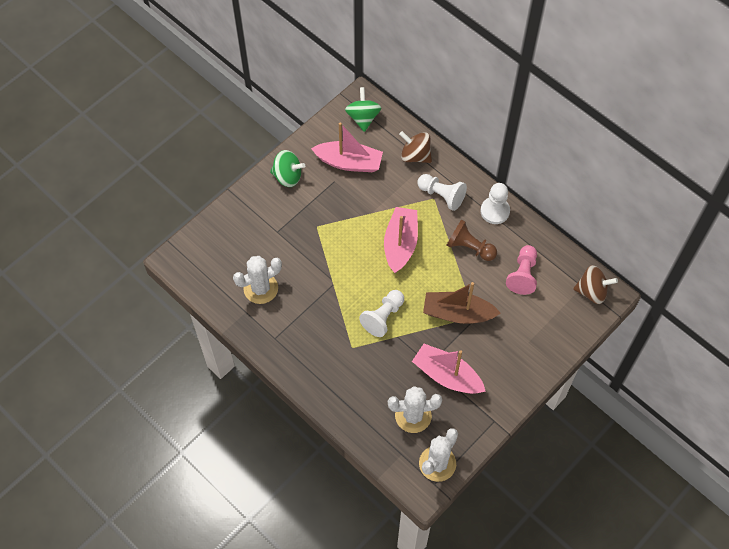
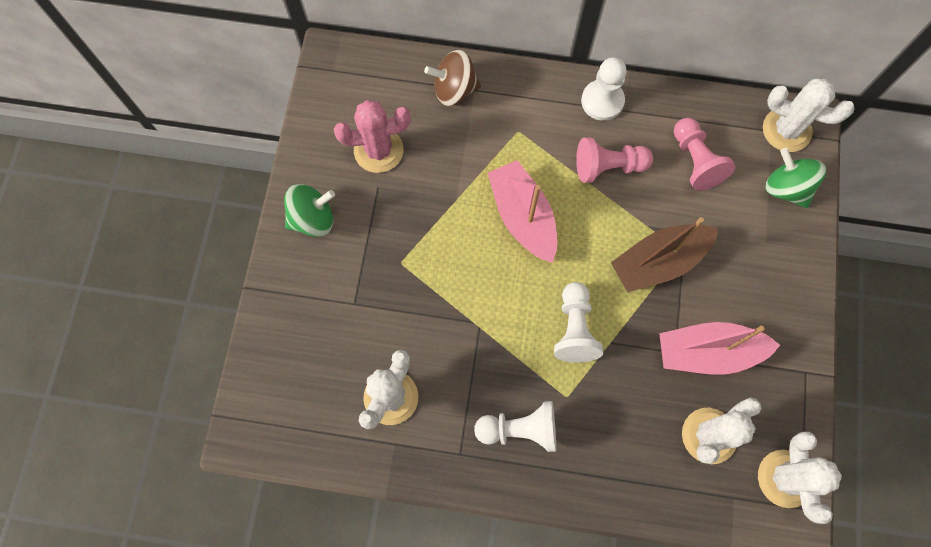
camera: 35 degrees left, 10 degrees up
pink boat [311,122,383,172] -> pink cactus [334,100,411,173]
green spinning top [345,87,381,132] -> green spinning top moved to [766,148,826,208]
white pawn [418,174,467,211] -> white pawn moved to [474,401,556,452]
brown pawn [447,219,497,261] -> pink pawn [576,137,653,183]
brown spinning top [573,265,618,304] -> white cactus [763,79,855,152]

